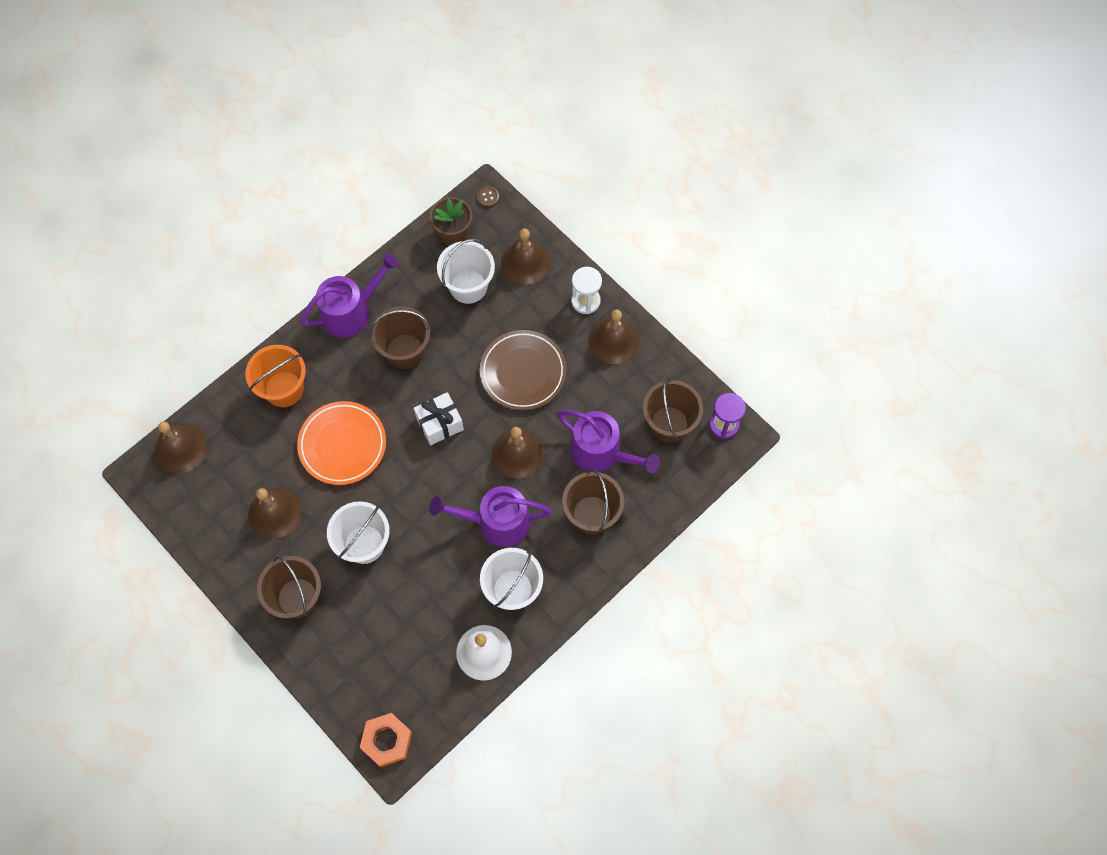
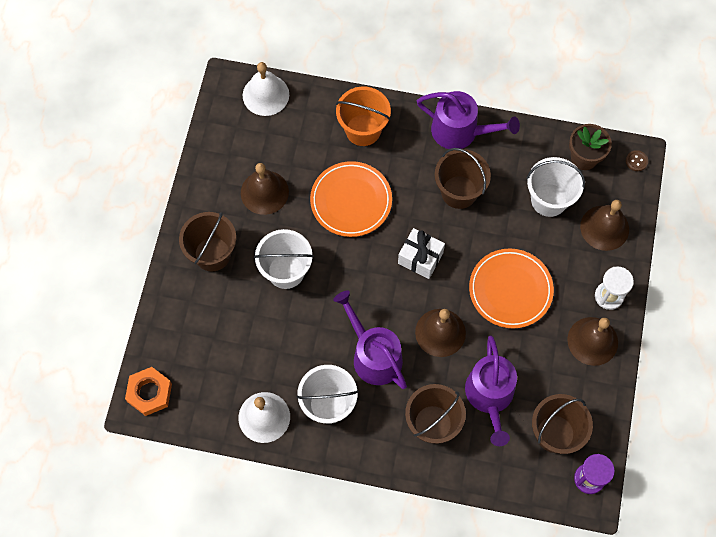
camera: 55 degrees right, 0 degrees up
brown bell [155,422,207,474] -> white bell [243,62,289,116]
brown plate [480,330,566,410] -> orange plate [469,248,554,328]

